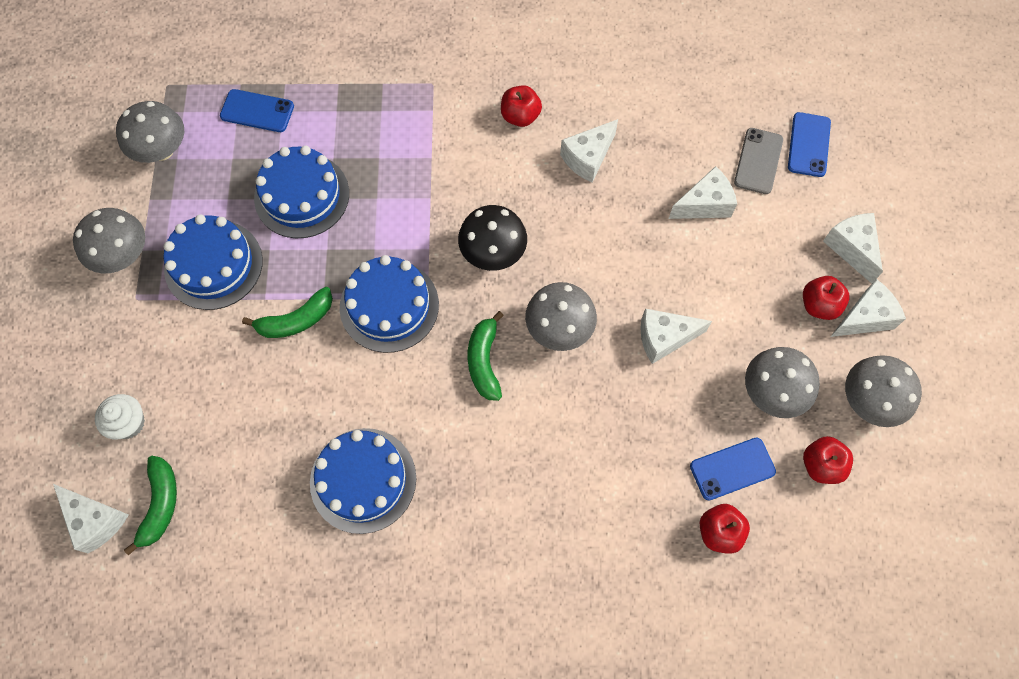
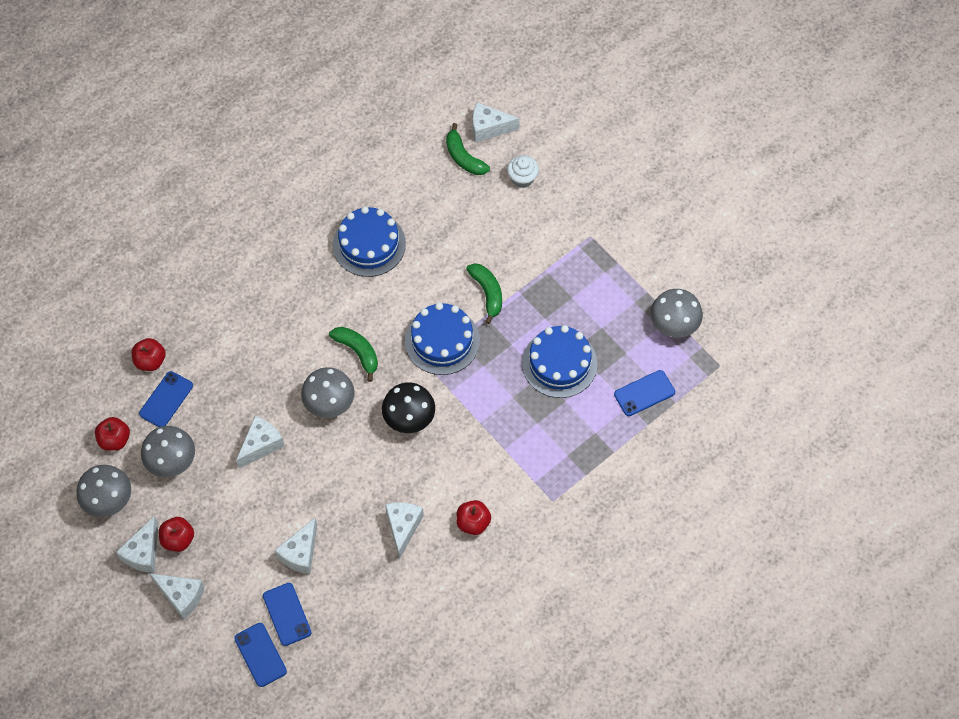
camera: 140 degrees right, 5 degrees down
grey mushroom [73,208,145,274] -> none
blue cake [163,214,263,310] -> none
green banana [242,287,333,338] -> green banana turned 135 degrees clockwise [466,263,502,324]
grey phone [734,128,783,194] -> blue phone [263,583,312,646]

